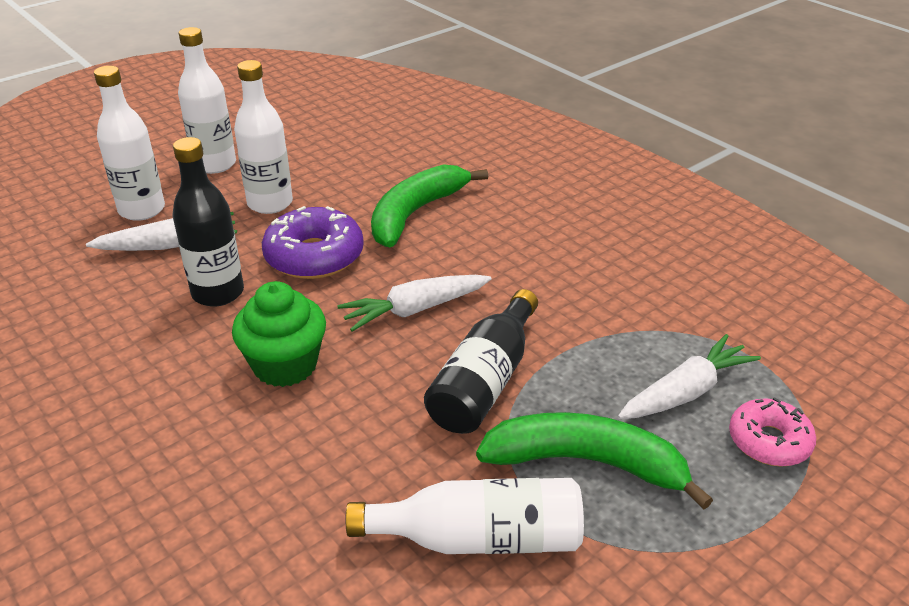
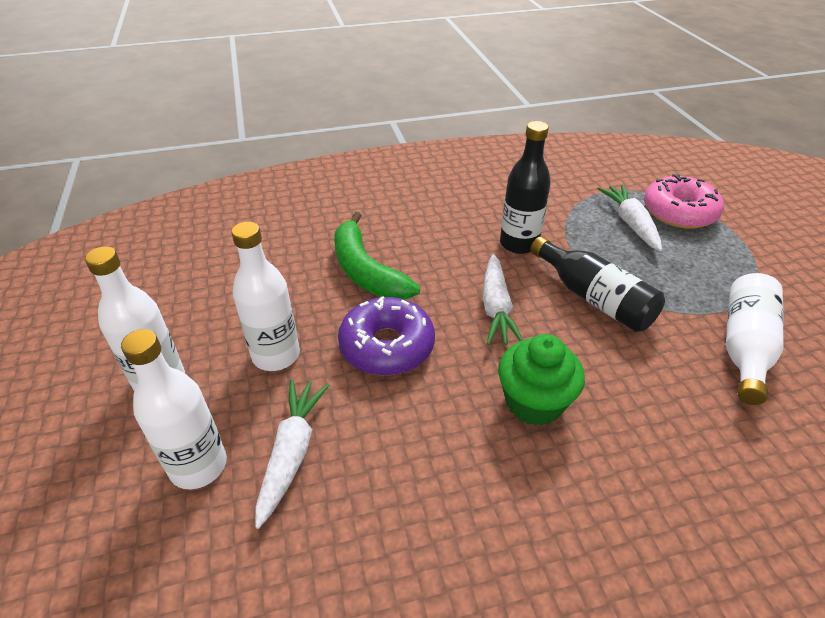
camera: 65 degrees left, 5 degrees up
black bottle [173,137,244,307] -> black bottle moved to [500,121,551,254]
green banana [476,412,713,510] -> none
pink donut [729,397,816,466] -> pink donut [644,174,724,229], size x1.54

